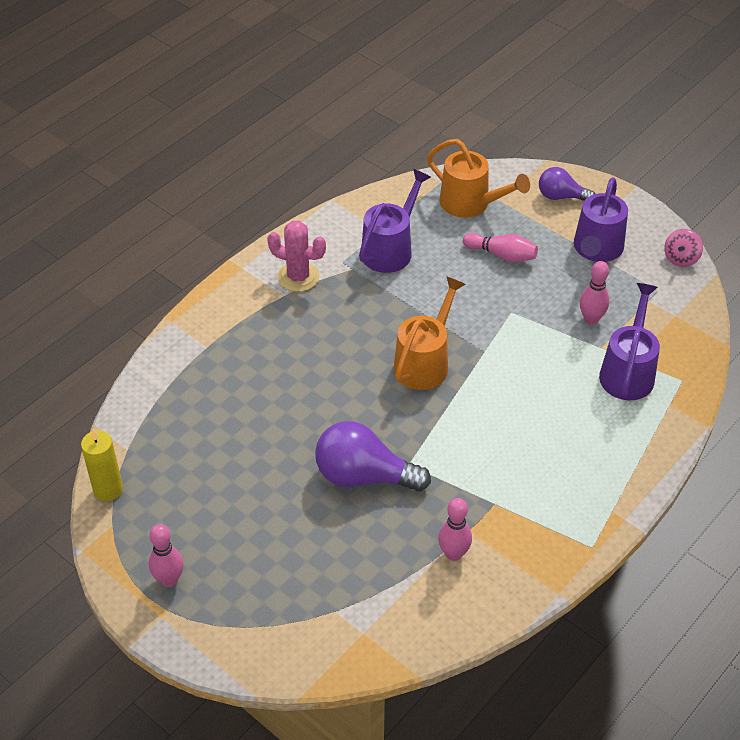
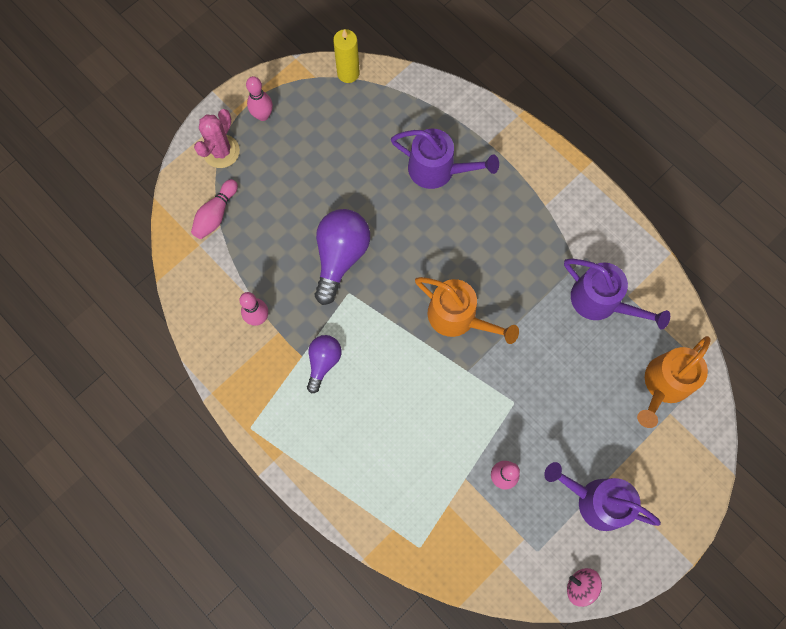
camera: 95 degrees right, 25 degrees up
pink cactus [267,221,326,292] -> pink cactus moved to [194,109,240,168]
pink bowling pin [463,233,538,262] -> pink bowling pin moved to [191,179,238,239]
purple light bulb [539,167,595,201] -> purple light bulb moved to [307,335,342,393]
purple watering can [599,283,660,400] -> purple watering can moved to [391,129,499,189]

